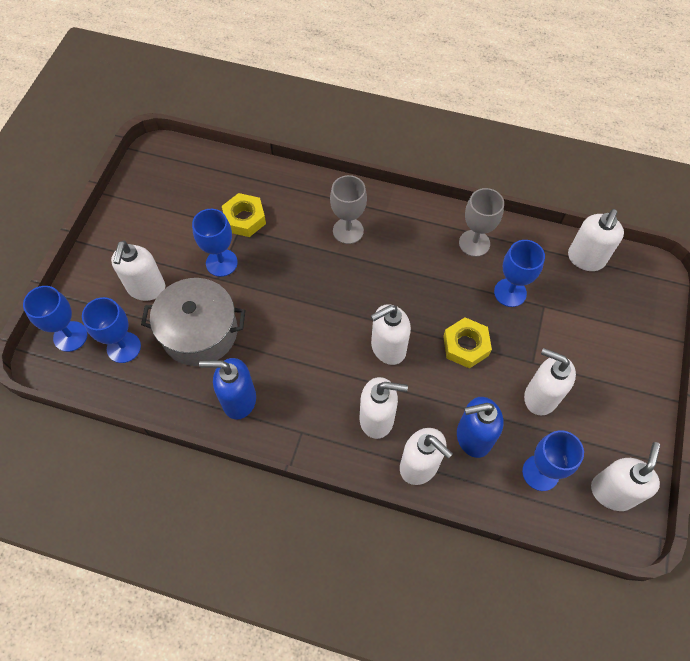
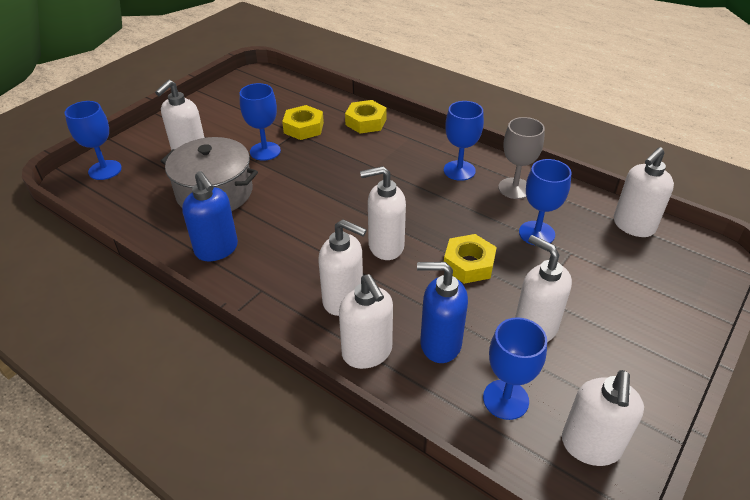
camera: 20 degrees right, 20 degrees down
blue goblet [82,297,141,363] -> blue goblet moved to [444,101,484,181]
blue soap dispenser [199,358,256,420] -> blue soap dispenser turned 150 degrees counterclockwise [182,171,238,261]
grey goblet [330,175,367,244] -> none
white soap dispenser [591,442,661,511] -> white soap dispenser turned 150 degrees clockwise [562,370,644,466]
none -> yellow nut [345,100,387,134]

